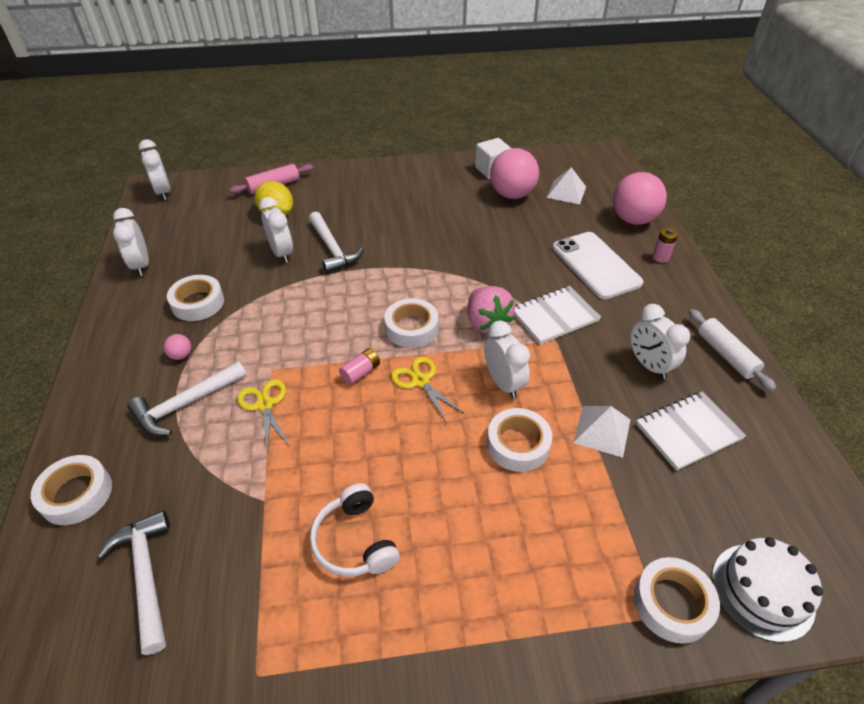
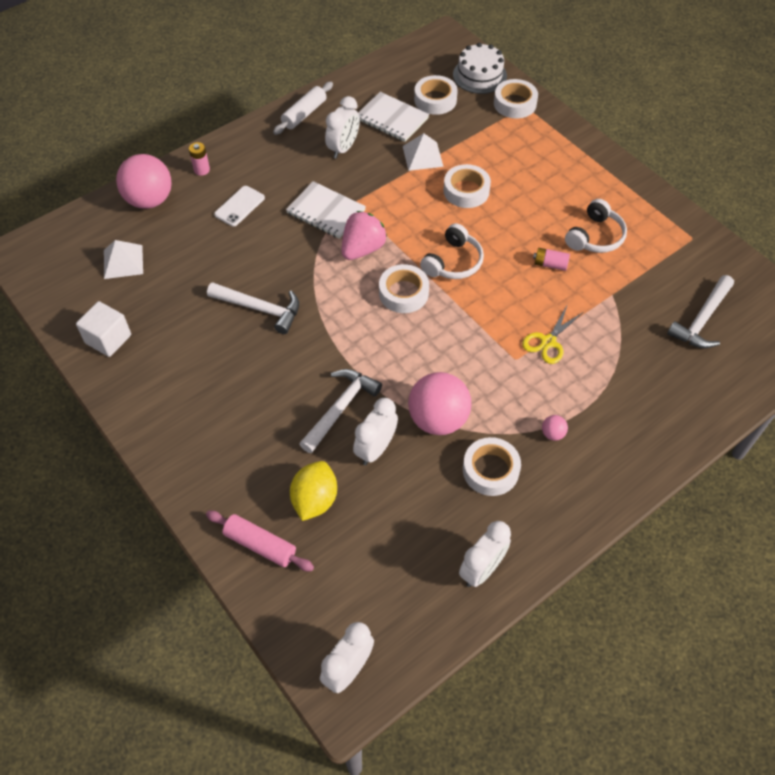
camera: 120 degrees left, 10 degrees up
white tape [31,455,112,525] -> white tape moved to [414,75,458,115]
white hammer [127,361,246,436] -> white hammer moved to [207,282,299,334]
pink battery [339,348,380,385] -> pink battery moved to [533,248,570,271]
yellow scissors [391,357,463,422] -> white headphones [420,223,484,279]
white clock [484,320,530,399] -> none
pink ball [490,148,539,199] -> pink ball moved to [408,372,472,435]
white phone [553,232,643,299] -> white phone [214,186,265,227], size x0.56

